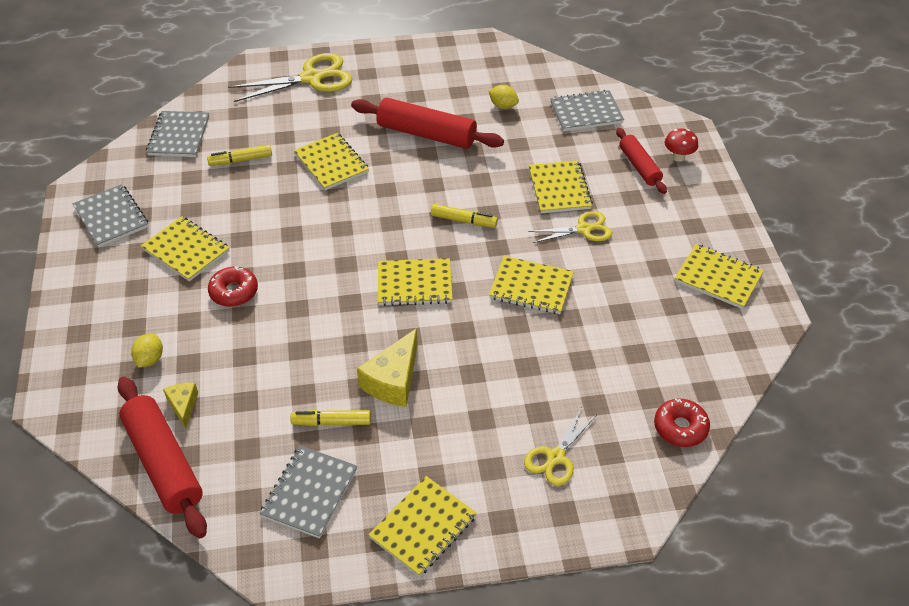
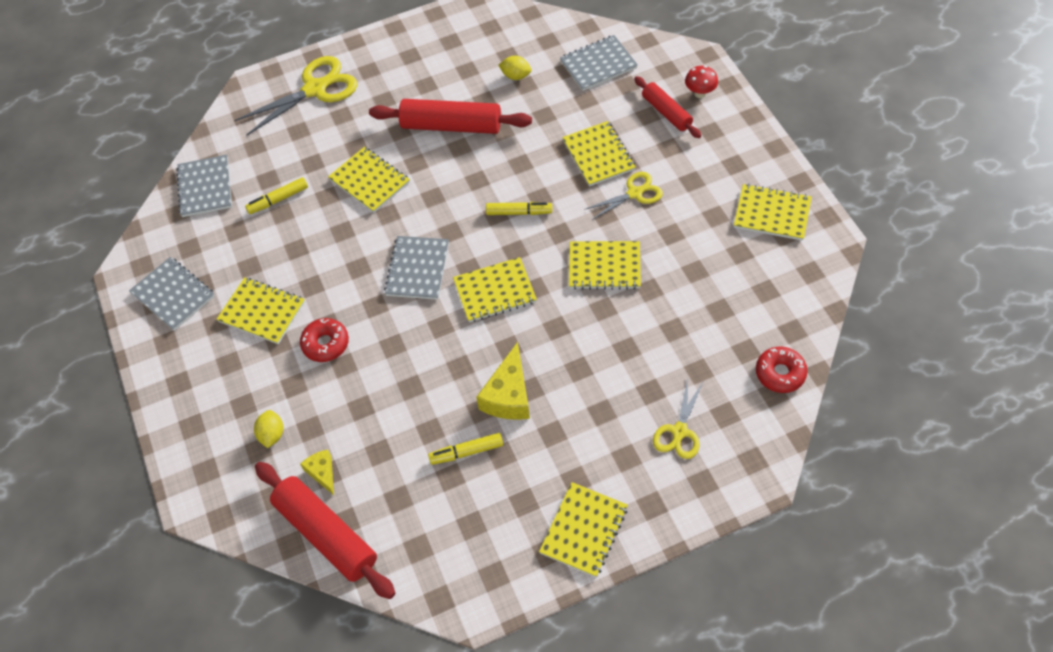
camera: 10 degrees left, 10 degrees up
grey notebook [260,446,357,538] -> grey notebook moved to [384,236,449,300]

